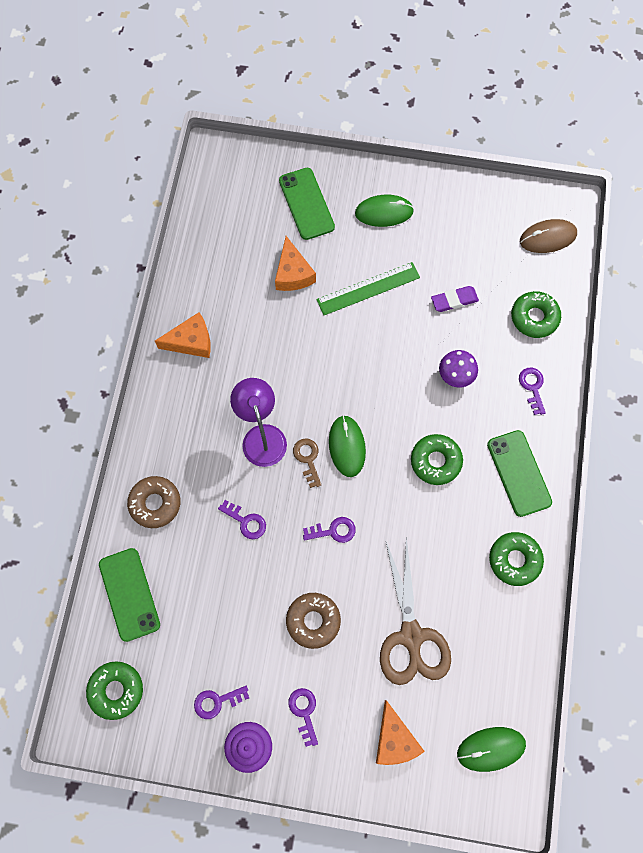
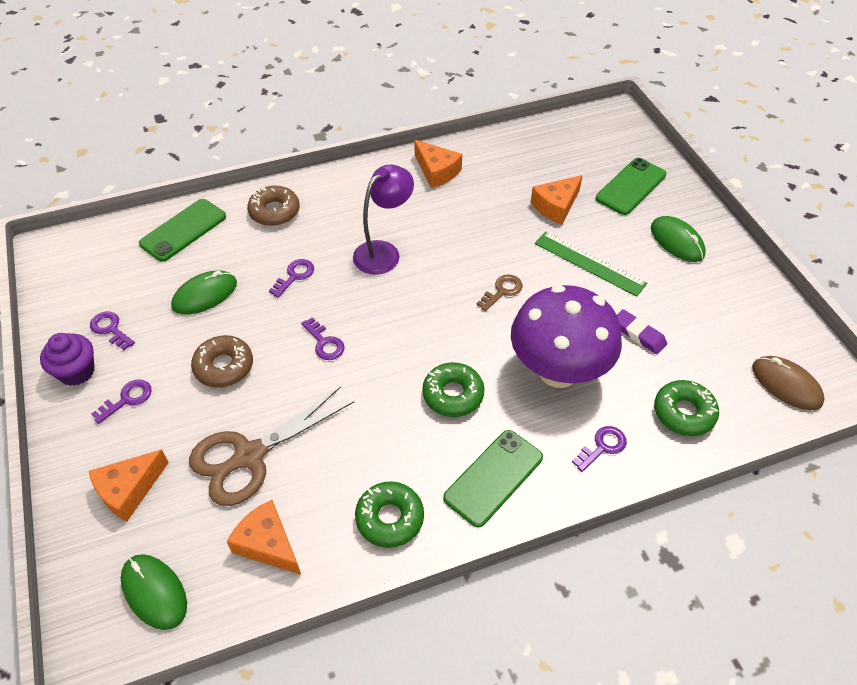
camera: 60 degrees right, 20 degrees down
green donut [86,661,143,720] -> none
purple key [218,500,266,539] -> purple key turned 150 degrees counterclockwise [269,259,314,298]
brown key [293,438,321,488] -> brown key moved to [477,274,523,311]
green mouse [329,415,366,477] -> green mouse moved to [171,271,237,315]
purple mushroom [439,350,478,388] -> purple mushroom [511,285,622,388], size x2.28
none -> orange cheese [227,500,301,575]

